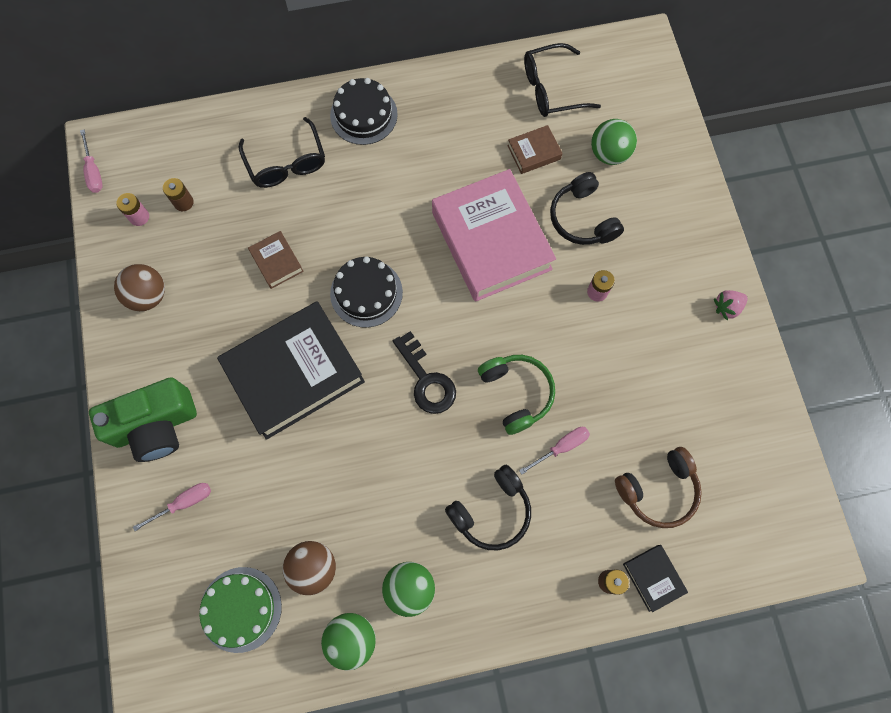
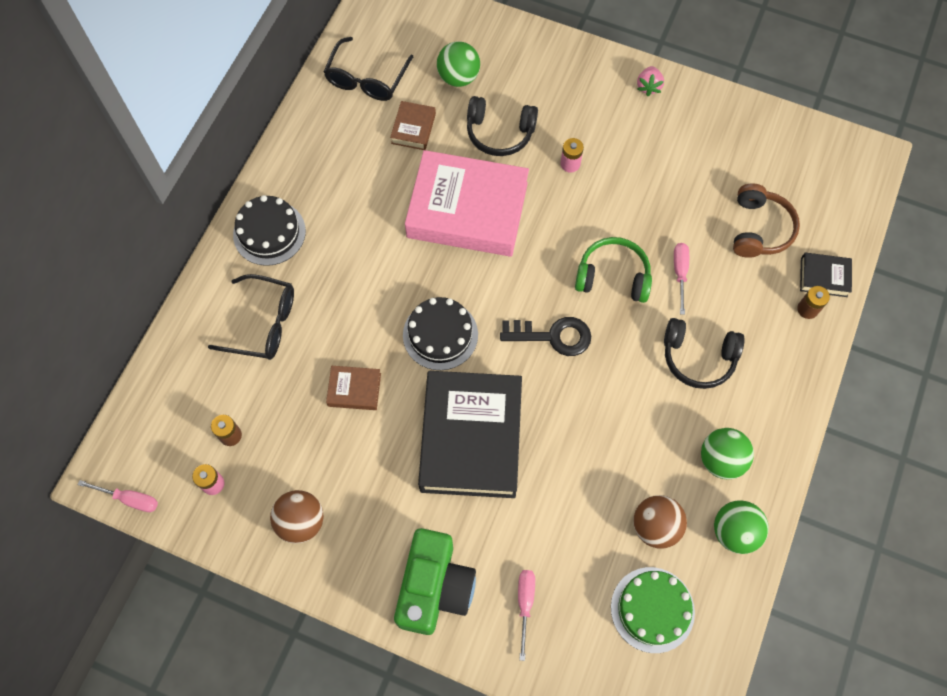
camera: 55 degrees left, 5 degrees down
black headphones [445,465,531,550] -> black headphones turned 105 degrees clockwise [664,318,745,389]

